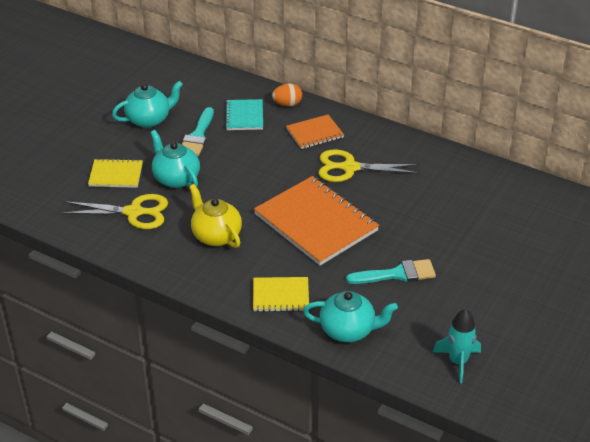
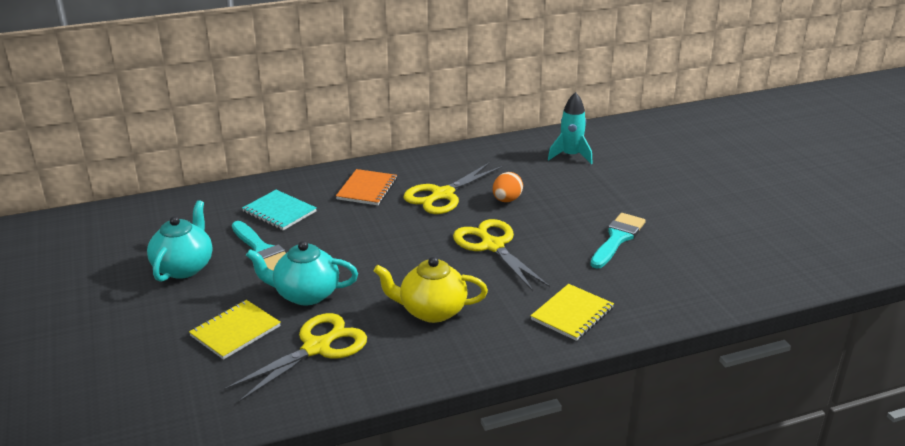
camera: 50 degrees left, 10 degrees down
orange notebook [254,176,379,266] -> yellow scissors [453,219,550,291]
orange egg [272,83,302,107] -> orange egg moved to [493,172,523,202]
turquoise teapot [303,291,398,342] -> none
turquoise rocket [433,309,481,383] -> turquoise rocket moved to [548,92,592,164]

